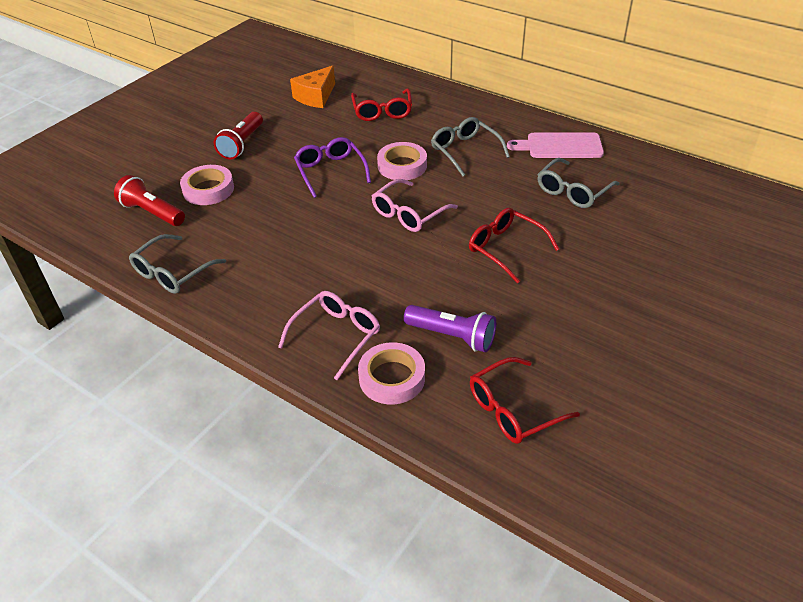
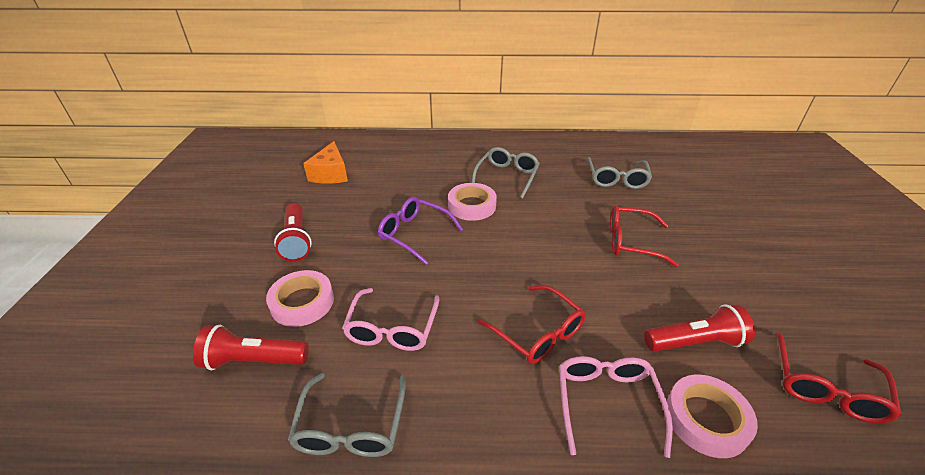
camera: 35 degrees left, 5 degrees down
red glasses [351,89,412,121] -> red glasses moved to [478,285,586,364]
pink glasses [372,179,458,232] -> pink glasses moved to [342,288,439,351]
purple flashlight [404,305,496,352] -> red flashlight [644,304,755,352]
grey glasses [431,117,510,176] -> grey glasses turned 90 degrees clockwise [472,147,540,199]
pink cutting board [507,132,604,158] -> none

